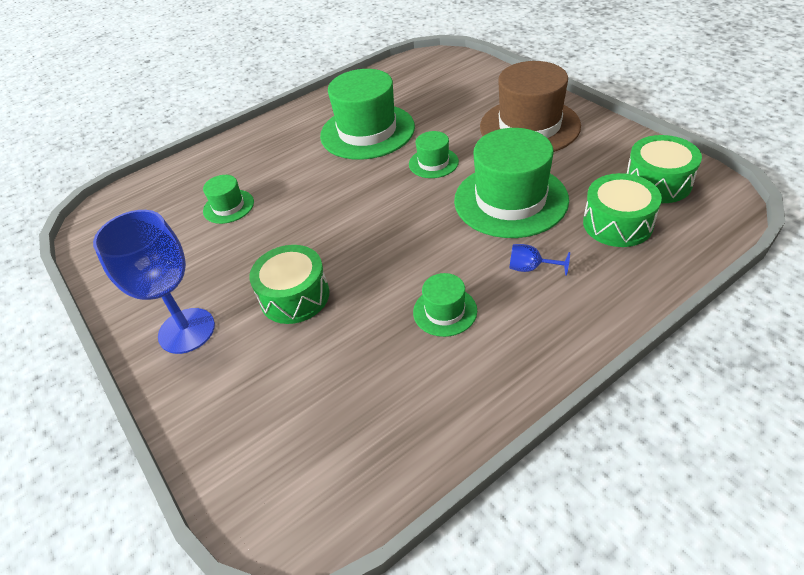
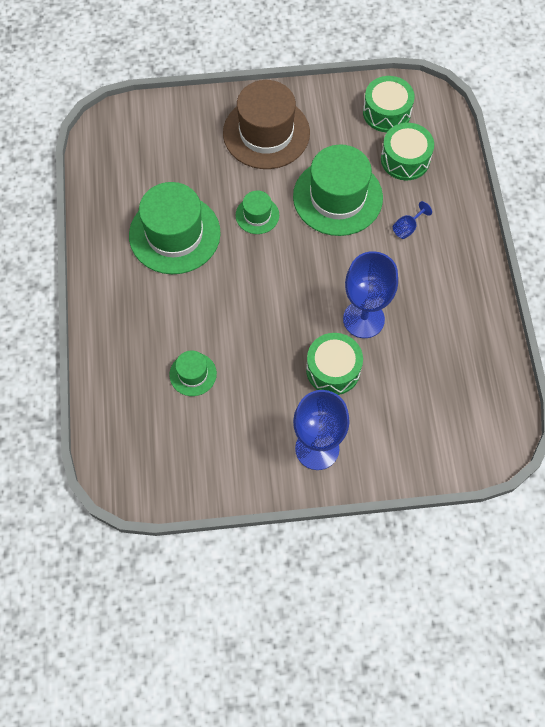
camera: 65 degrees left, 20 degrees up
green hat [413,273,477,337] -> none
none -> blue goblet [343,251,398,338]

